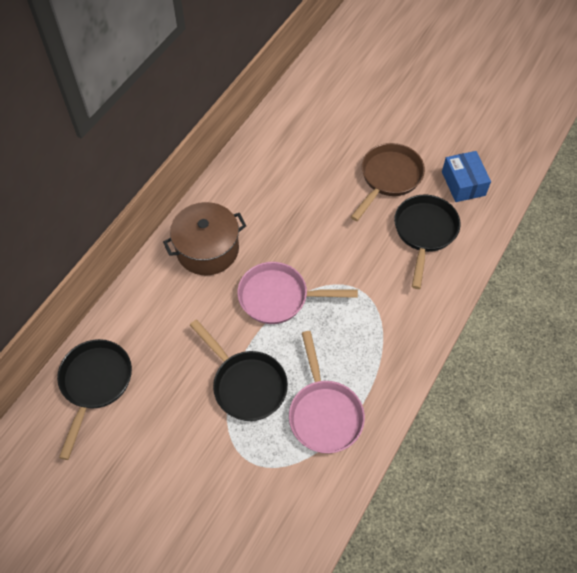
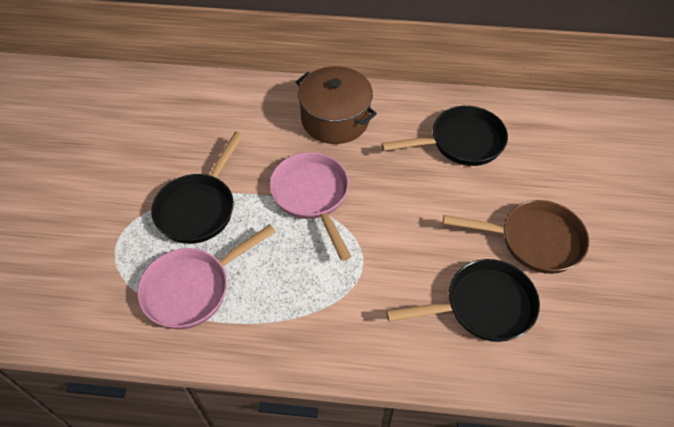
camera: 65 degrees right, 5 degrees down
black pan [57,339,132,460] -> black pan moved to [381,106,508,166]
blue box [442,151,491,202] -> none

